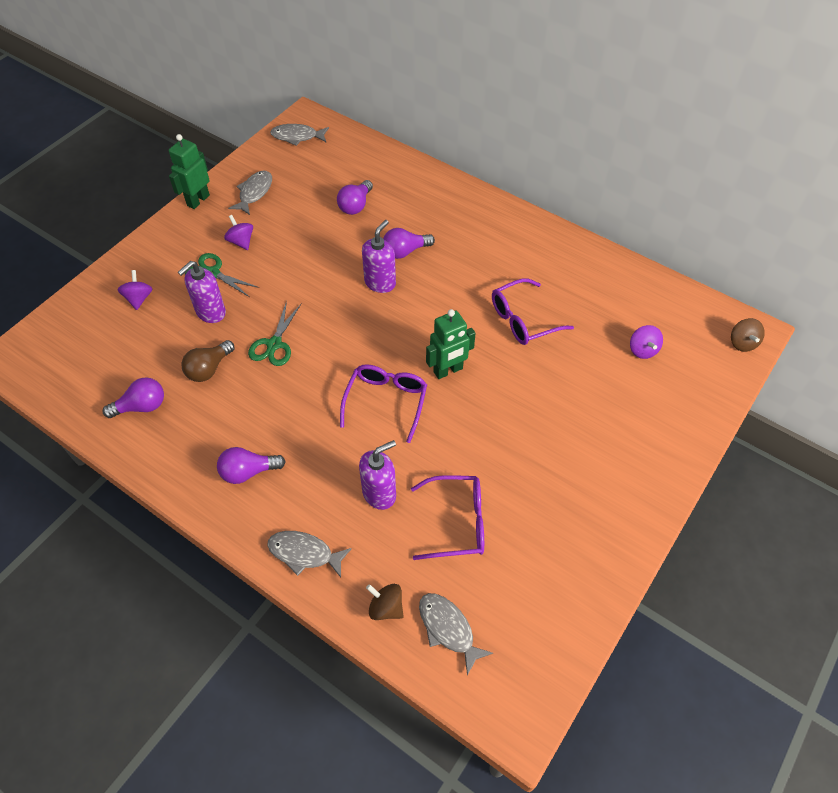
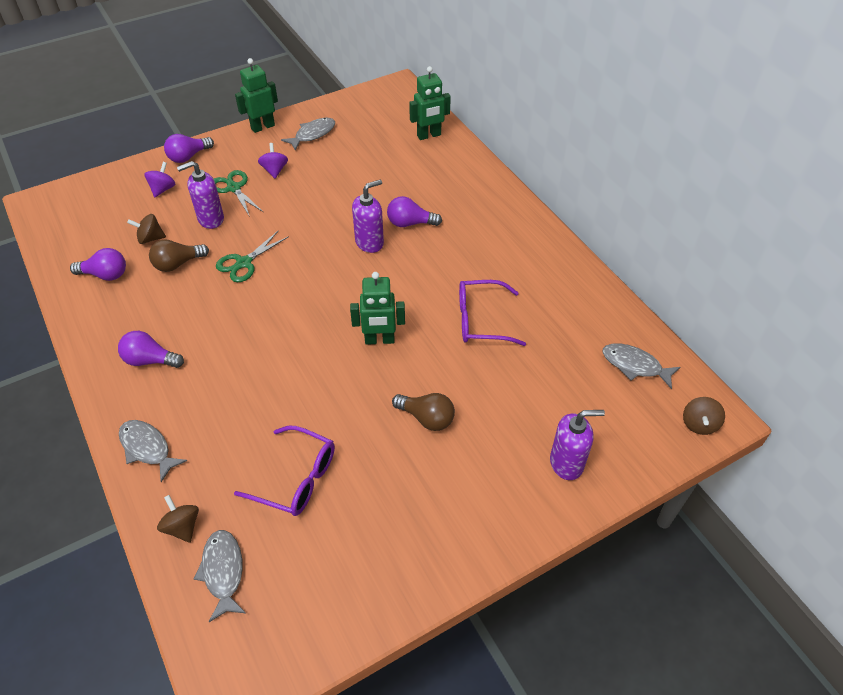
camera: 25 degrees right, 5 degrees down
grey fish [270,124,329,146] -> grey fish moved to [603,343,681,389]
purple light bulb [337,180,373,215] -> purple light bulb moved to [164,134,214,163]
purple glasses [340,364,427,443] -> none
purple soap dispenser [359,440,396,510] -> purple soap dispenser moved to [550,410,605,480]
purple spinning top [630,325,663,359] -> none
none -> brown spinning top [127,214,166,244]
none -> brown light bulb [392,393,455,431]
none -> green robot [409,66,451,140]

